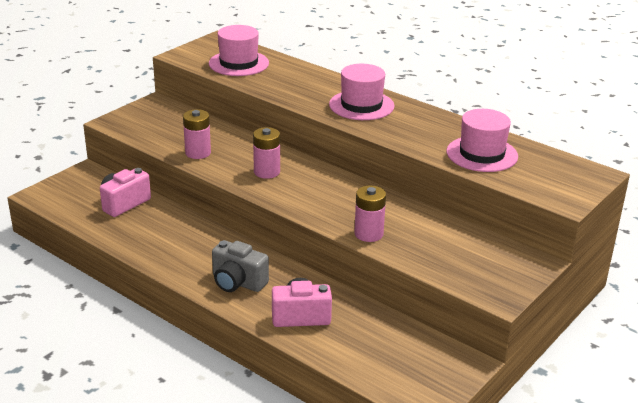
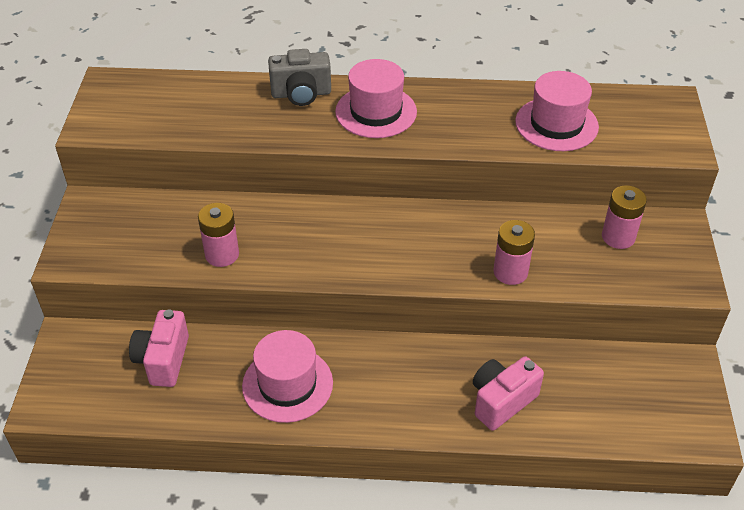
camera: 35 degrees left, 15 degrees up
pink hat [209,25,269,76] -> pink hat moved to [242,330,333,423]
grey camera [212,240,269,292] -> grey camera moved to [268,49,331,106]
pink battery [253,127,280,179] -> pink battery moved to [602,185,647,249]

